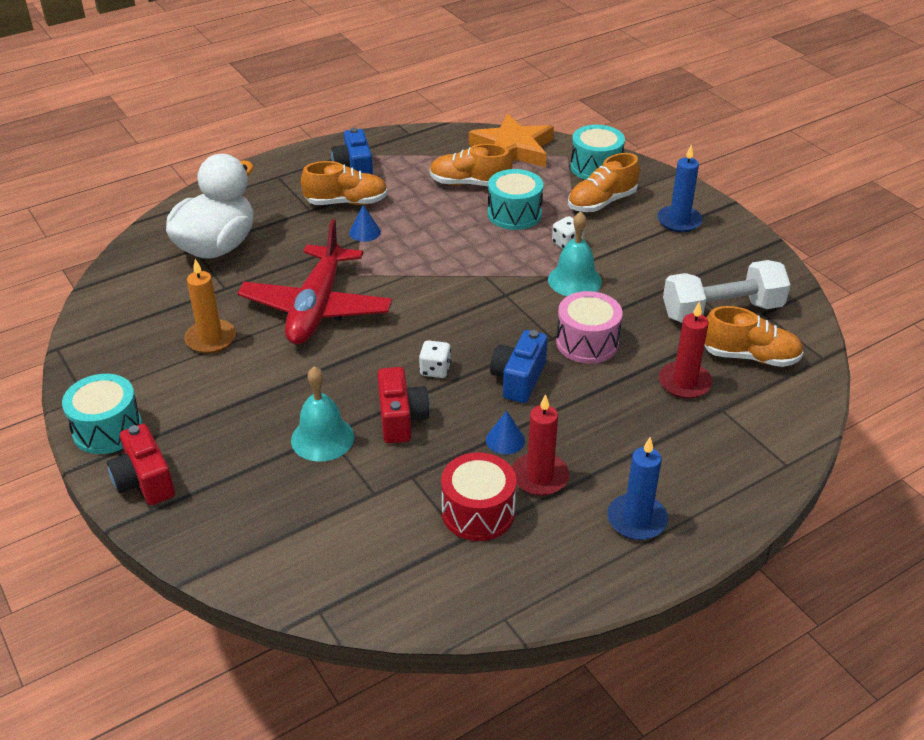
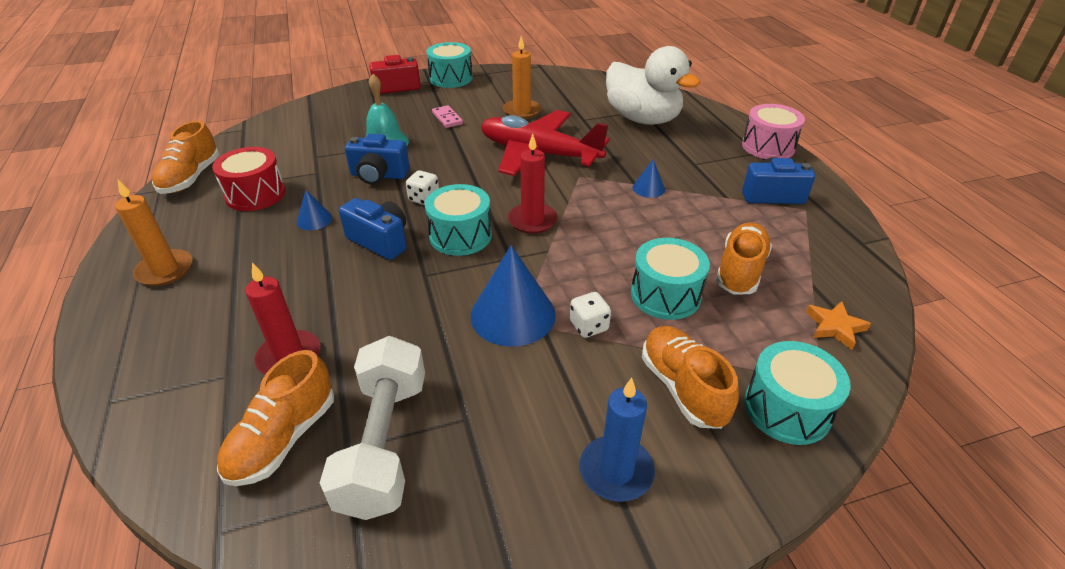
camera: 105 degrees right, 0 degrees up
orange shoe [301,161,388,205] -> orange shoe moved to [152,121,220,194]
red camera [377,367,430,444] -> blue camera [345,134,410,185]
orange star [469,114,554,167] -> orange star [806,301,871,350], size x0.47
red candle [512,394,569,496] -> red candle moved to [508,134,557,234]
turquoise bell [548,211,602,296] -> blue cone [471,245,556,347]
pink drum [556,291,623,364] -> pink drum moved to [742,104,805,159]
blue candle [607,437,668,540] -> orange candle [115,180,193,286]
none -> turquoise drum [425,184,492,256]
none -> pink domino [432,105,463,128]

